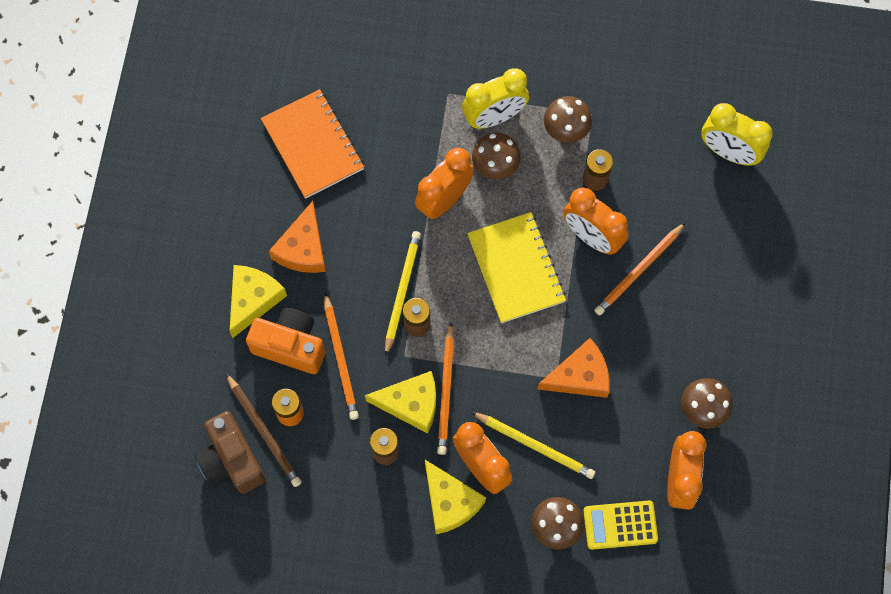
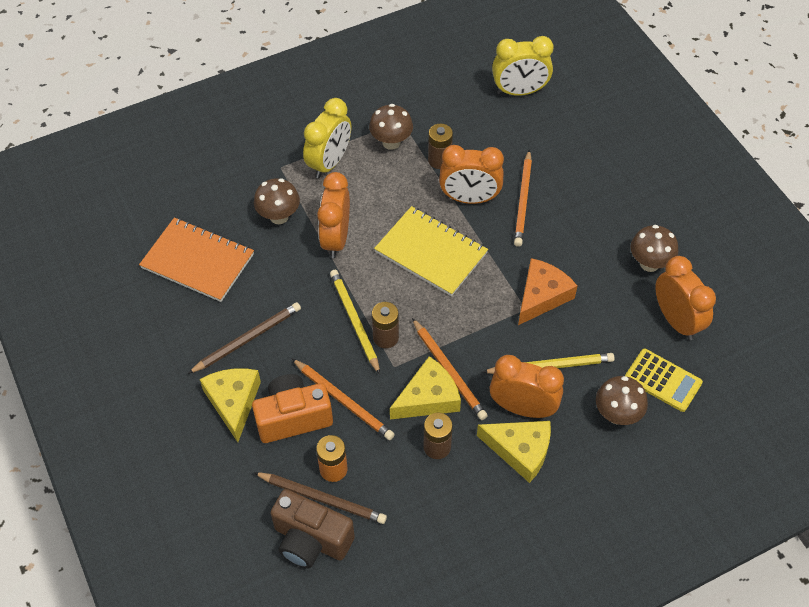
camera: 35 degrees left, 15 degrees down
orange cheese [269,201,326,273] -> brown pencil [188,302,301,374]
brown mushroom [472,133,521,180] -> brown mushroom moved to [254,178,300,224]
yellow calculator [583,500,658,550] -> yellow calculator turned 105 degrees counterclockwise [625,349,703,412]

